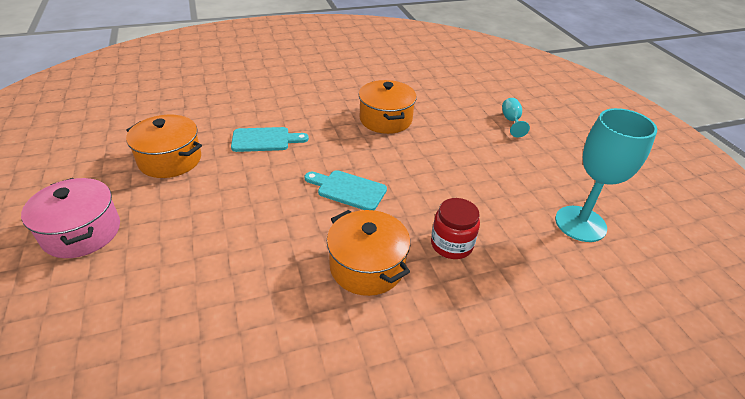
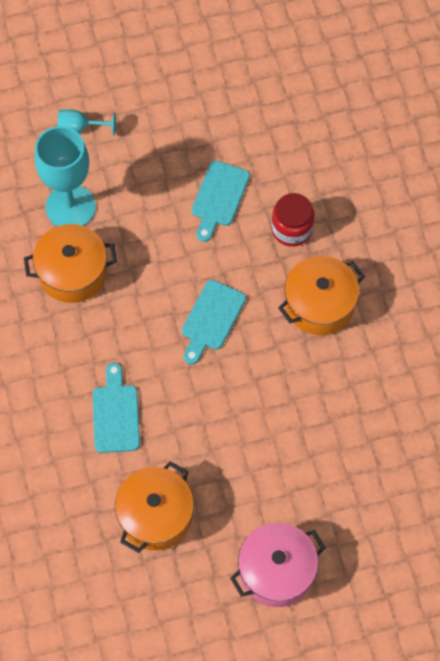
camera: 85 degrees left, 25 degrees up
turquoise goblet [555,108,657,242] -> turquoise goblet moved to [34,126,96,226]
none -> turquoise cutting board [192,161,250,242]

